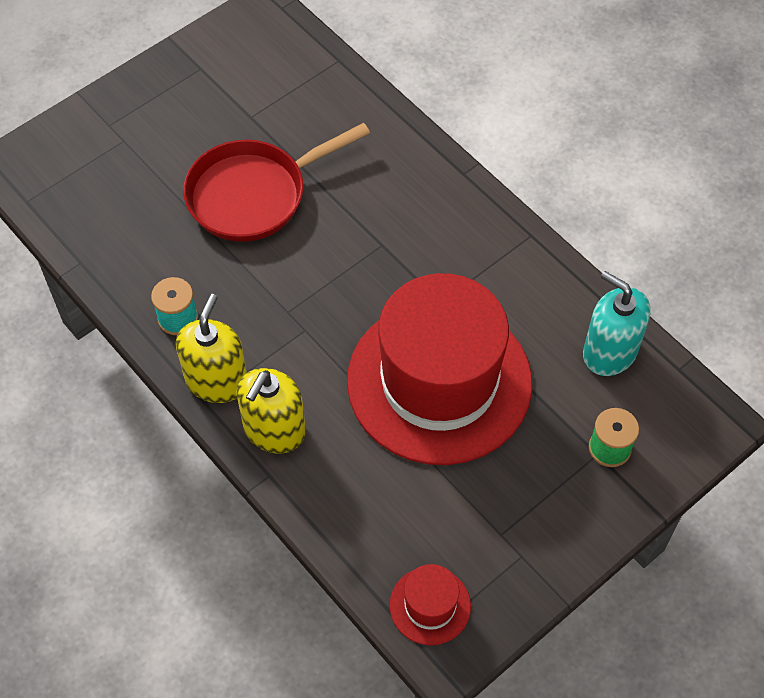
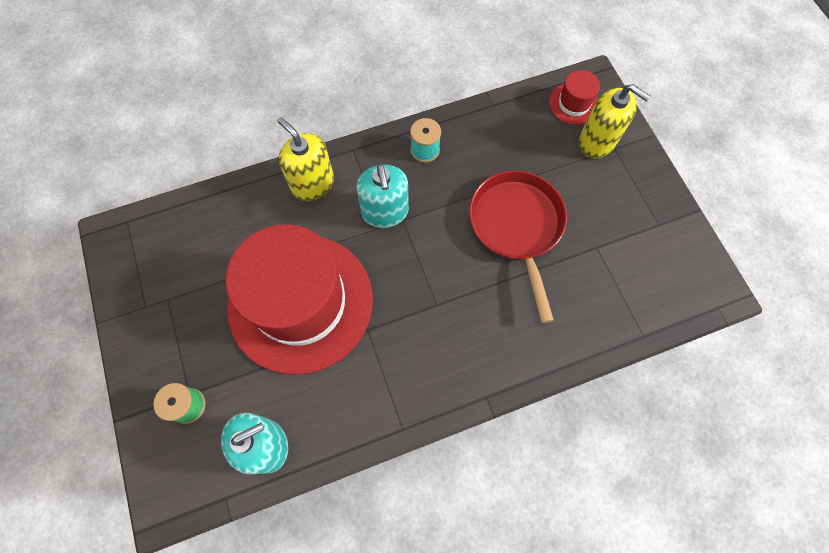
camera: 110 degrees right, 10 degrees up
yellow soap dispenser [176,294,247,403] -> yellow soap dispenser moved to [579,84,651,159]
red hat [390,564,471,645] -> red hat moved to [549,70,600,125]
none -> turquoise soap dispenser [356,164,409,228]

